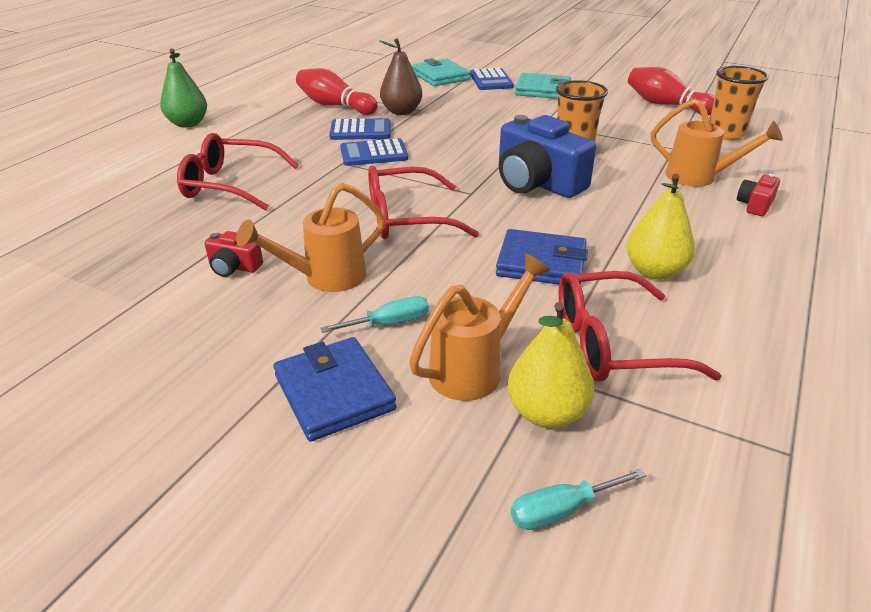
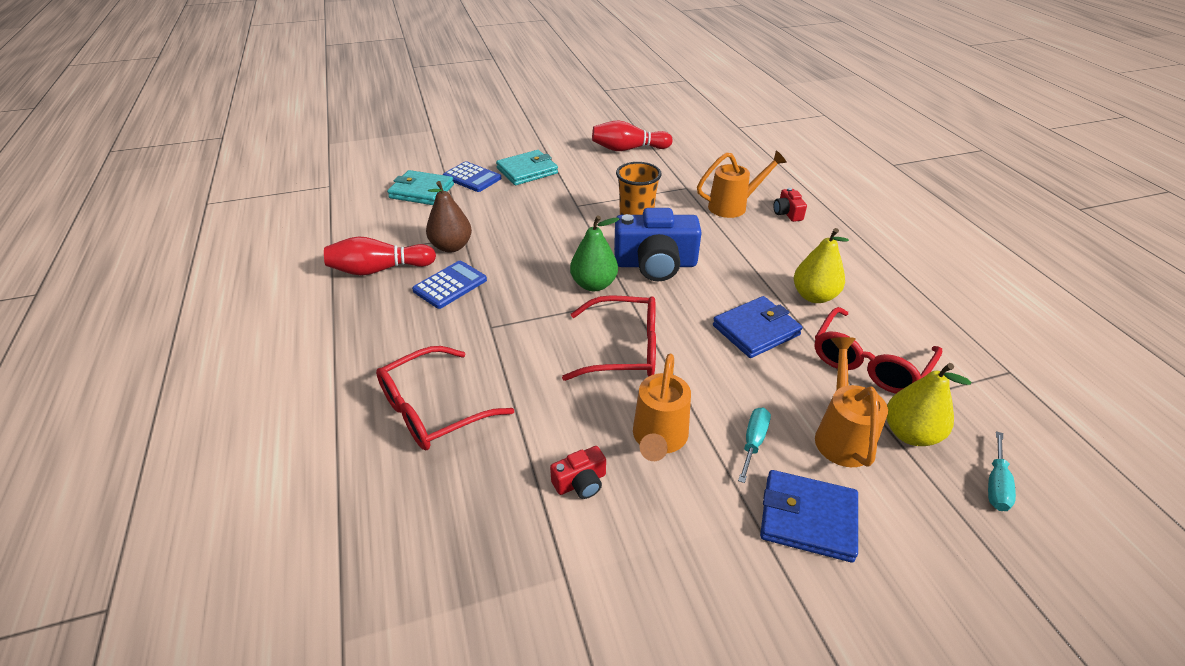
camera: 45 degrees left, 5 degrees up
green pear [160,48,207,128] -> green pear moved to [570,216,619,291]
blue calculator [340,138,408,166] -> none
red glasses [368,166,479,239] -> red glasses turned 120 degrees counterclockwise [562,295,656,381]
orange cup [710,66,768,140] -> none

